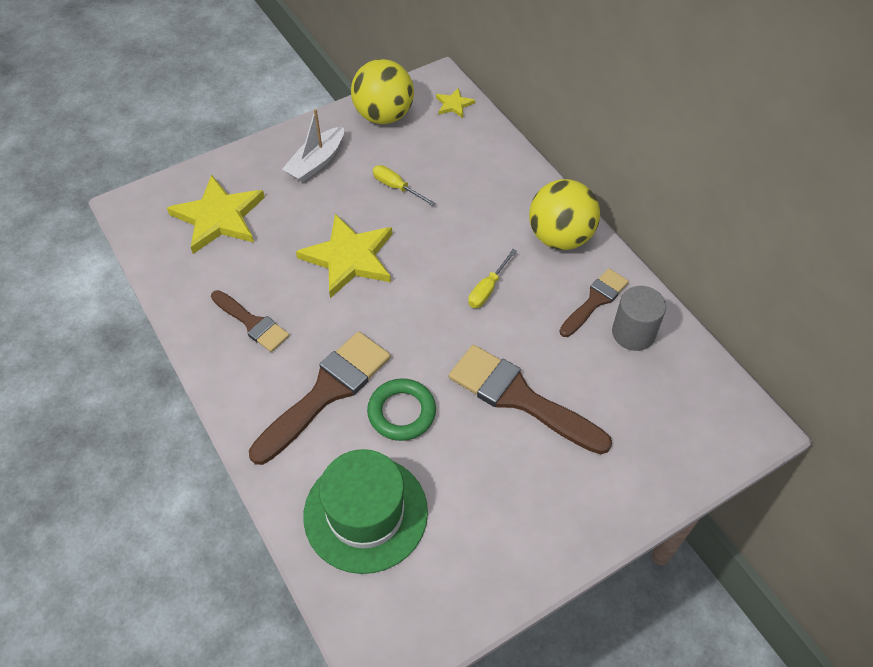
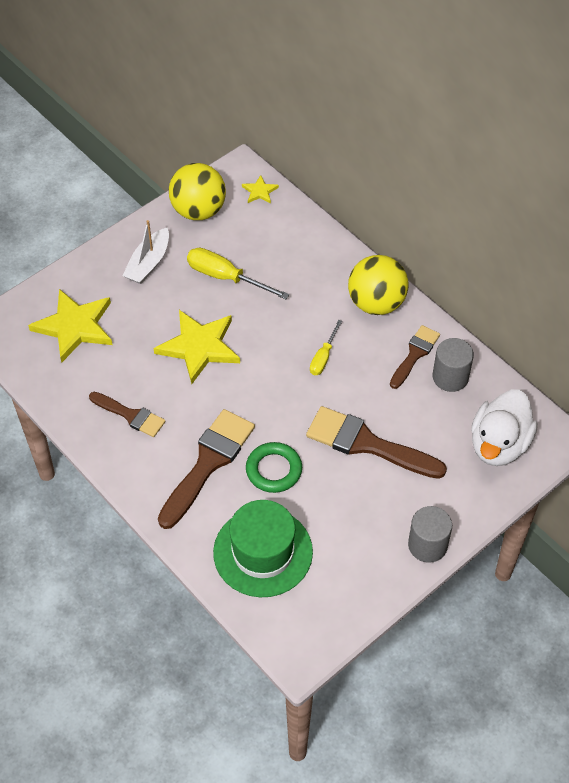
camera: 10 degrees left, 0 degrees up
yellow screwdriver [373,165,435,206] -> yellow screwdriver [187,248,289,299], size x1.65
none -> grey cylinder [408,506,452,563]
none -> white duck [471,389,538,466]

